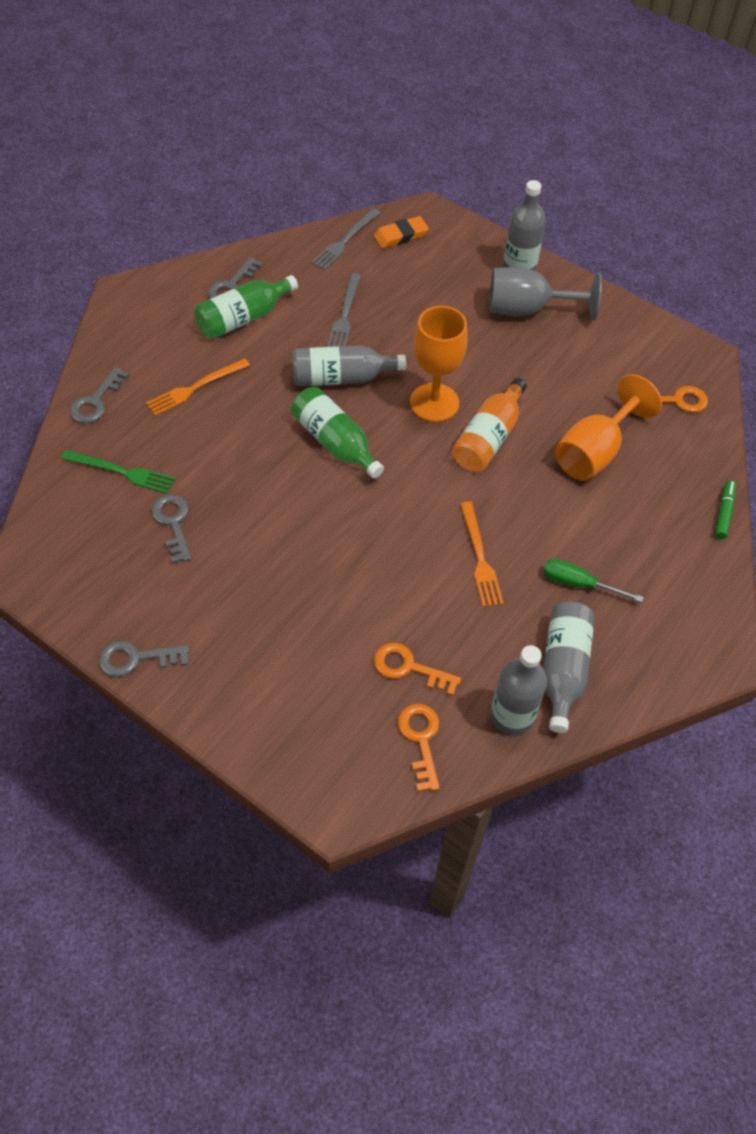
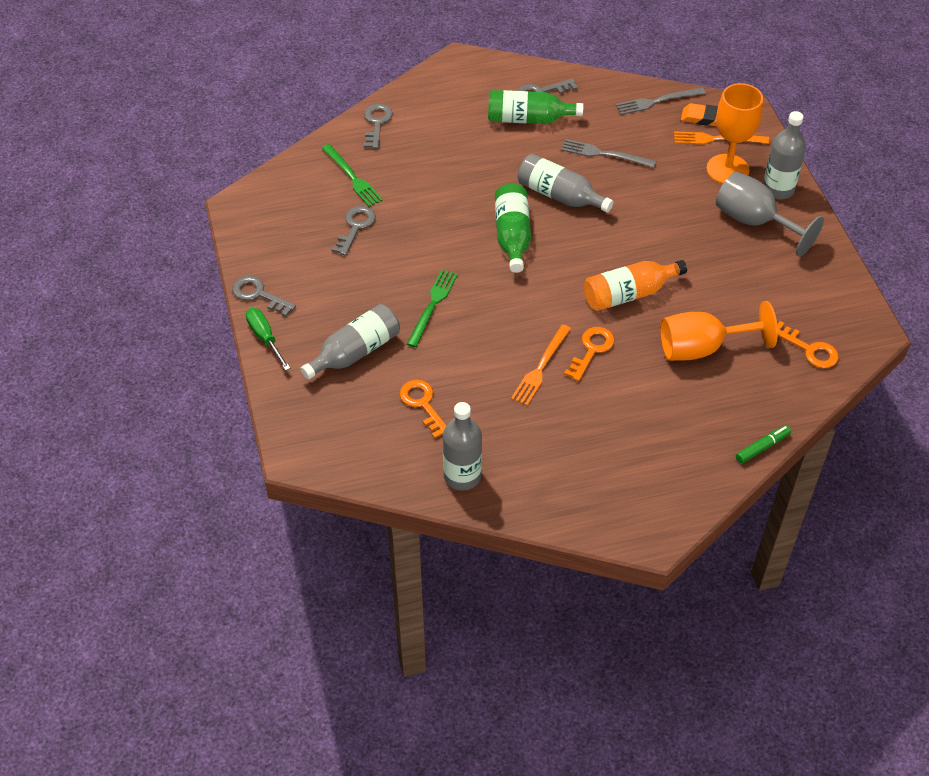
camera: 40 degrees right, 5 degrees down
grey key [70,367,130,424] -> grey key turned 120 degrees clockwise [364,104,393,149]
orange fork [146,358,250,416] -> orange fork moved to [674,131,769,145]
grey fork [327,273,361,347] -> grey fork turned 60 degrees clockwise [561,139,656,168]
orange key [398,704,440,792] -> orange key moved to [564,327,614,381]
orange goblet [410,306,467,422] -> orange goblet moved to [706,83,763,184]
green screwdriver [543,559,644,602] -> green screwdriver moved to [246,308,290,371]
grey bottle [543,602,595,733] -> grey bottle moved to [300,304,400,380]
none -> green fork [407,269,458,347]

